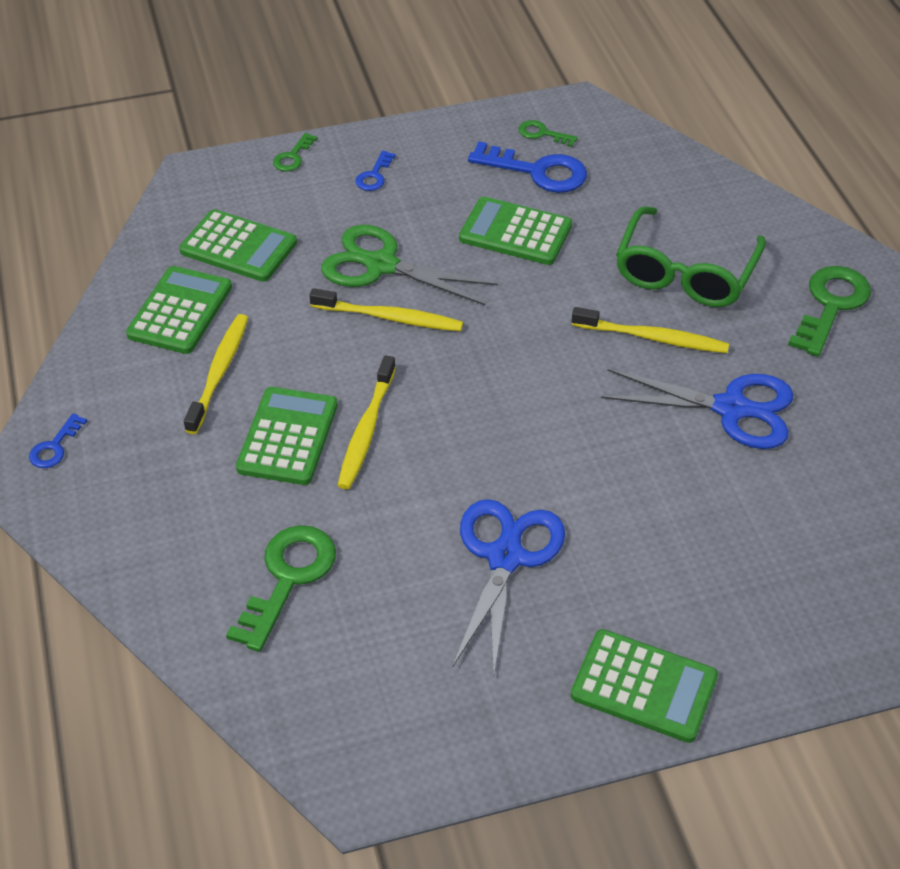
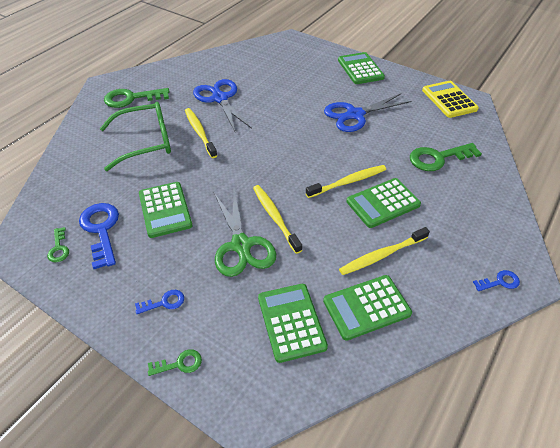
camera: 130 degrees left, 0 degrees up
none -> yellow calculator [422,81,479,118]

